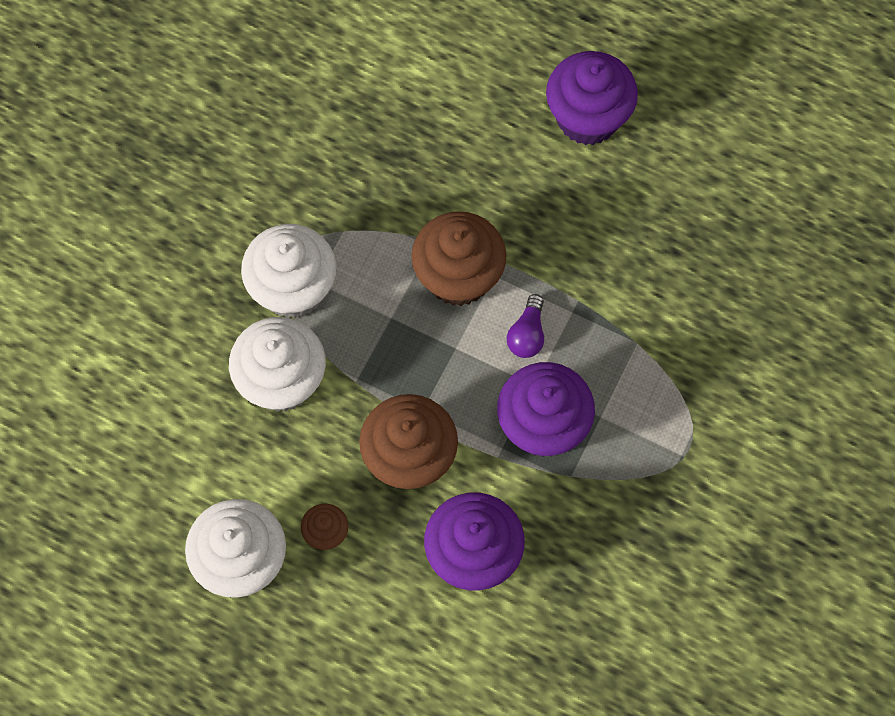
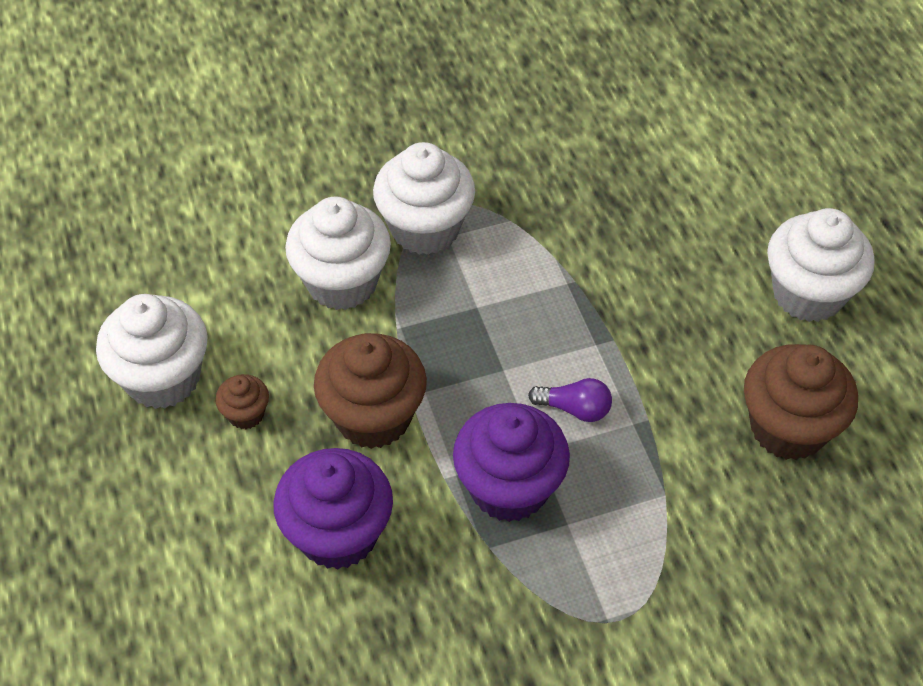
camera: 45 degrees right, 15 degrees down
brown cupcake [411,211,507,306] -> brown cupcake moved to [744,344,858,460]
purple light bulb [507,294,544,358] -> purple light bulb turned 135 degrees counterclockwise [528,378,612,422]
purple cupcake [546,51,638,145] -> white cupcake [767,208,874,322]

